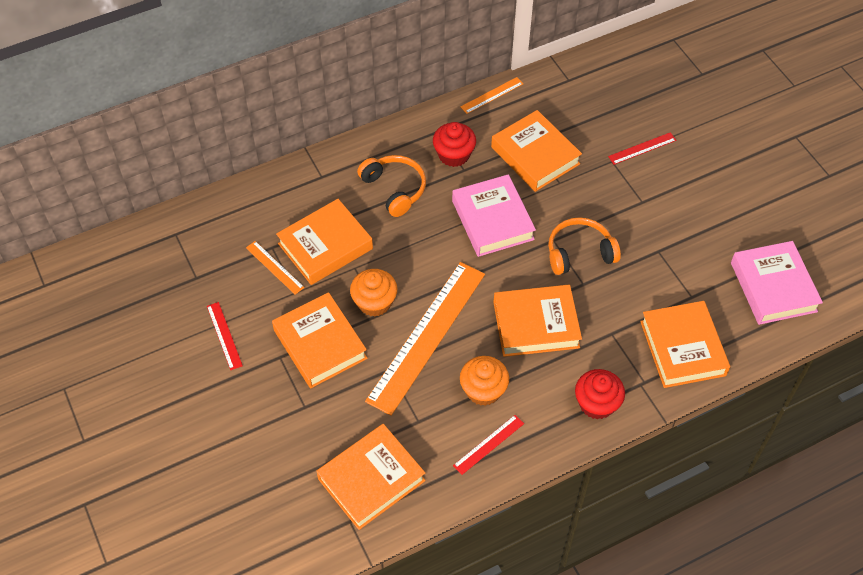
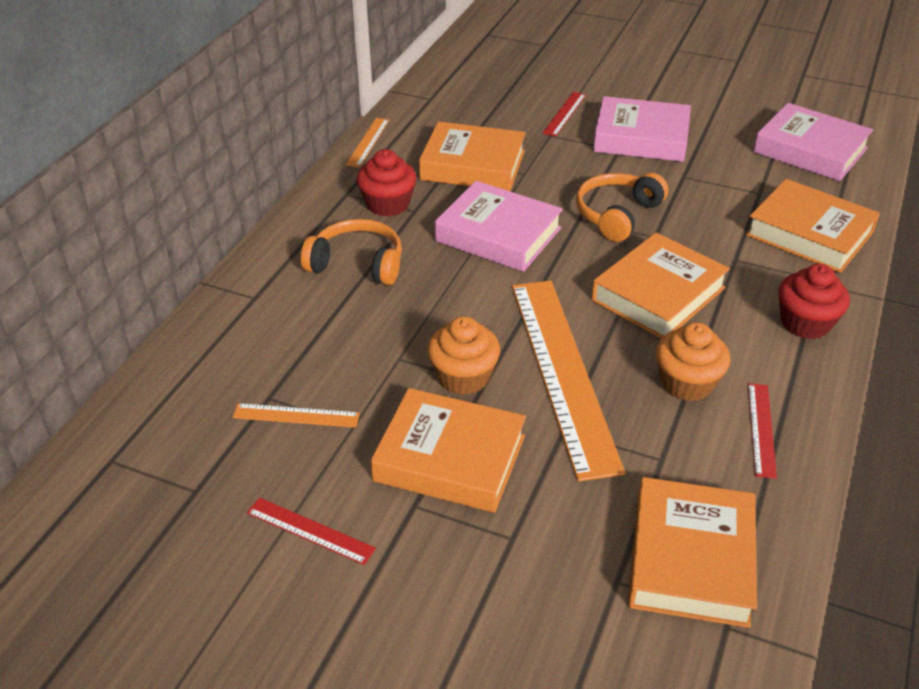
camera: 40 degrees left, 15 degrees down
orange book [276,199,373,285] -> none
none -> pink book [593,96,691,162]

